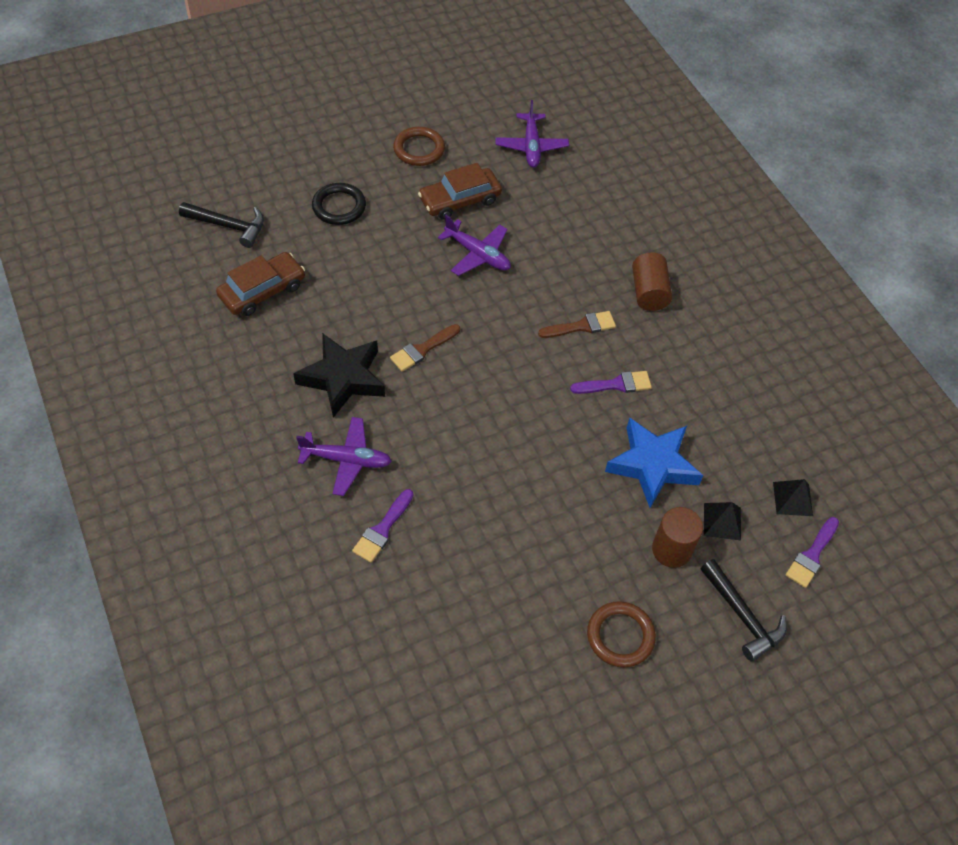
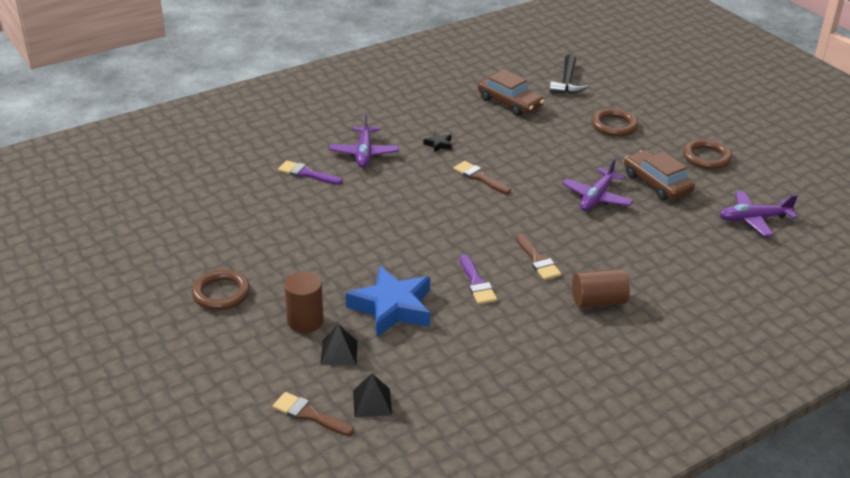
camera: 85 degrees right, 20 degrees down
black star [293,333,385,418] -> black star [423,131,452,153], size x0.41
black ring [312,183,366,225] -> brown ring [591,108,638,137]
black hammer [700,559,787,662] -> none
purple brush [786,517,839,588] -> brown brush [273,392,354,436]

